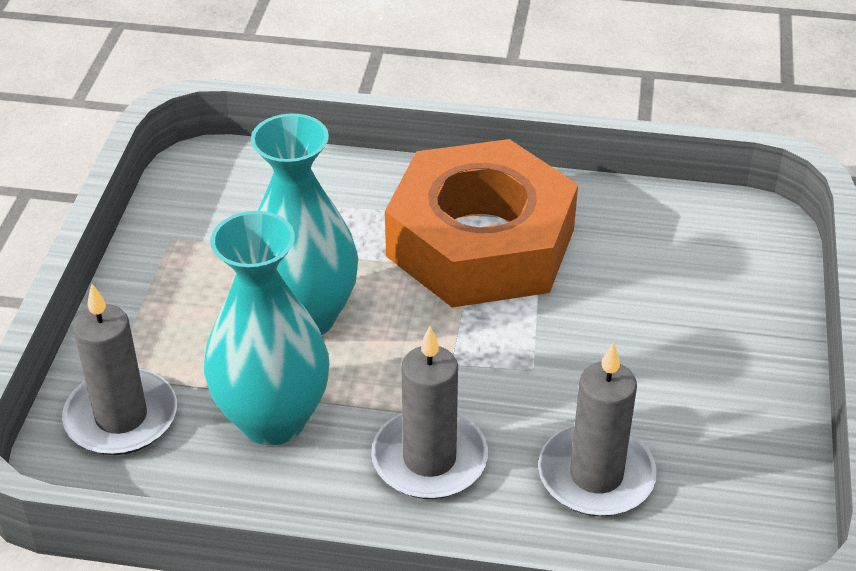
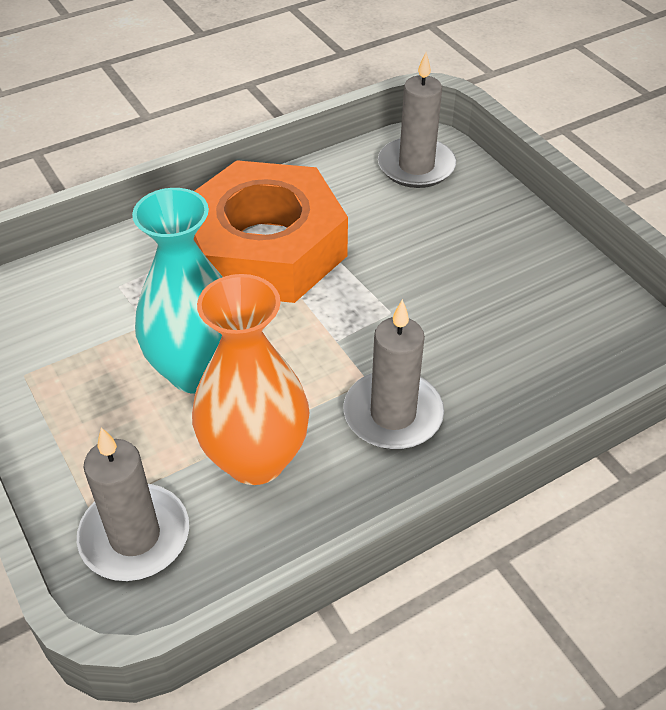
camera: 40 degrees left, 5 degrees up
turquoise vase [204,211,329,445] -> orange vase [192,274,310,485]
grey candle [538,342,657,516] -> grey candle moved to [378,52,456,188]

